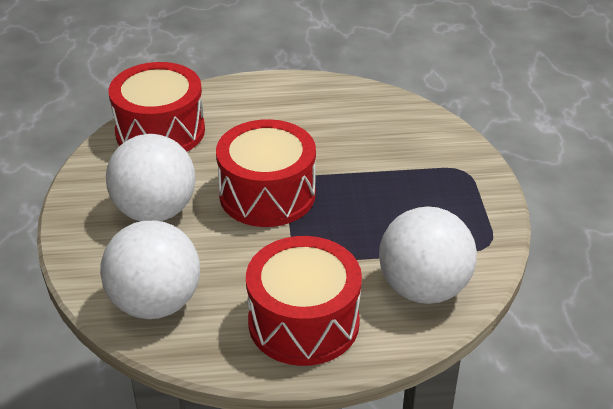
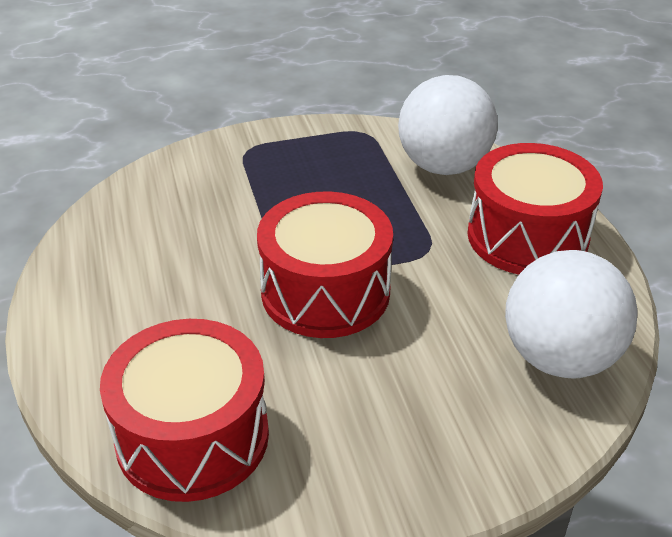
camera: 100 degrees left, 0 degrees up
white ball [106,134,196,221] -> none

